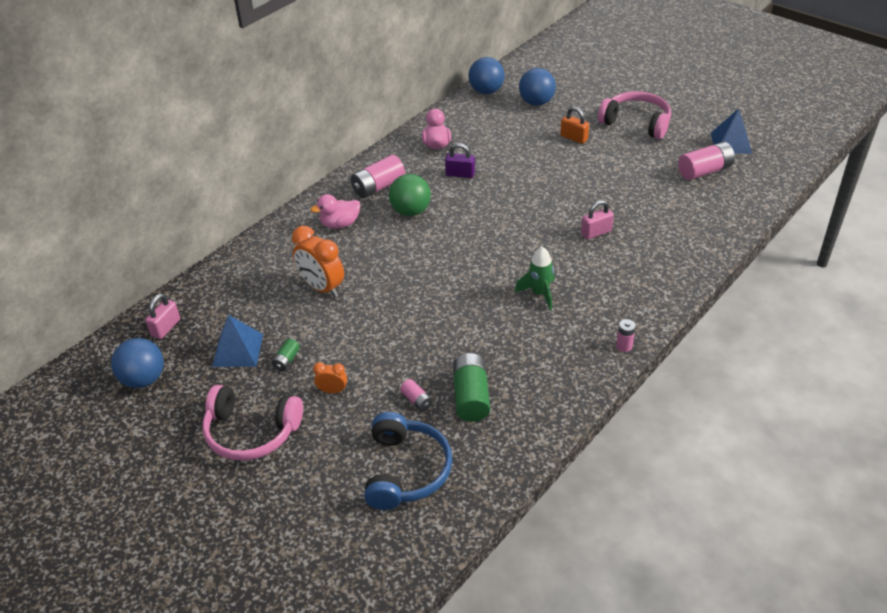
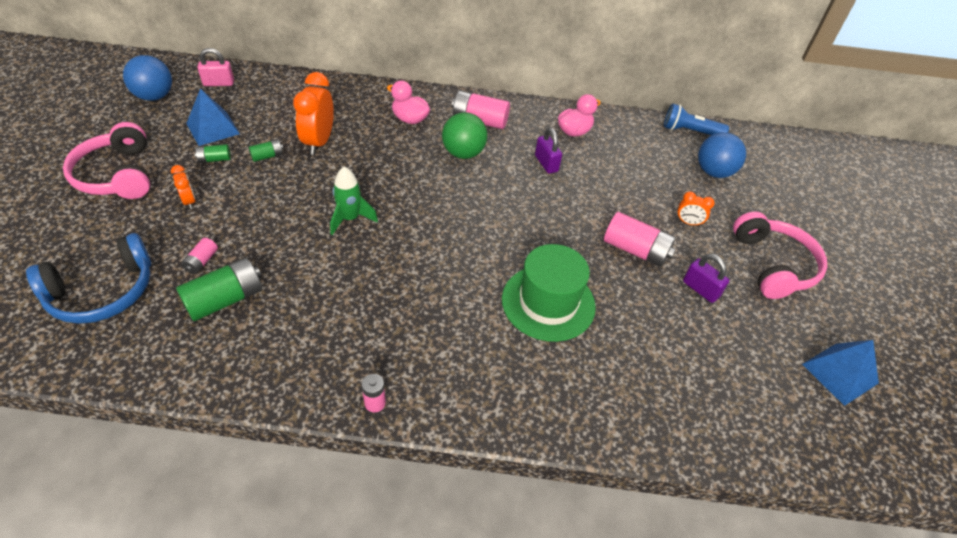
camera: 50 degrees right, 5 degrees up
blue ball [469,57,505,94] -> blue flashlight [664,104,729,135]
green rocket [514,247,555,310] -> green rocket moved to [330,167,378,235]
orange padlock [560,107,589,144] -> orange clock [677,191,715,227]
pink padlock [581,200,614,239] -> green hat [502,244,596,342]
pink battery [678,142,735,180] -> pink battery moved to [604,212,676,267]
none -> green battery [249,140,283,162]
none -> purple padlock [683,254,729,303]

